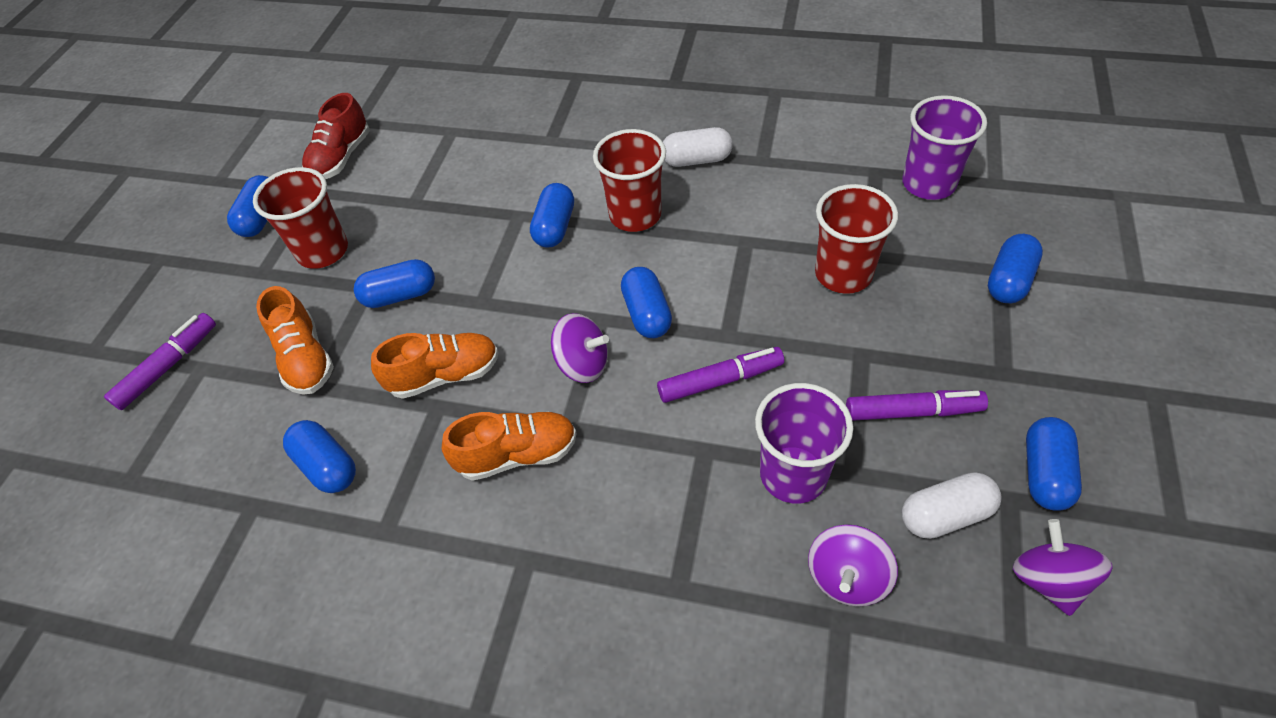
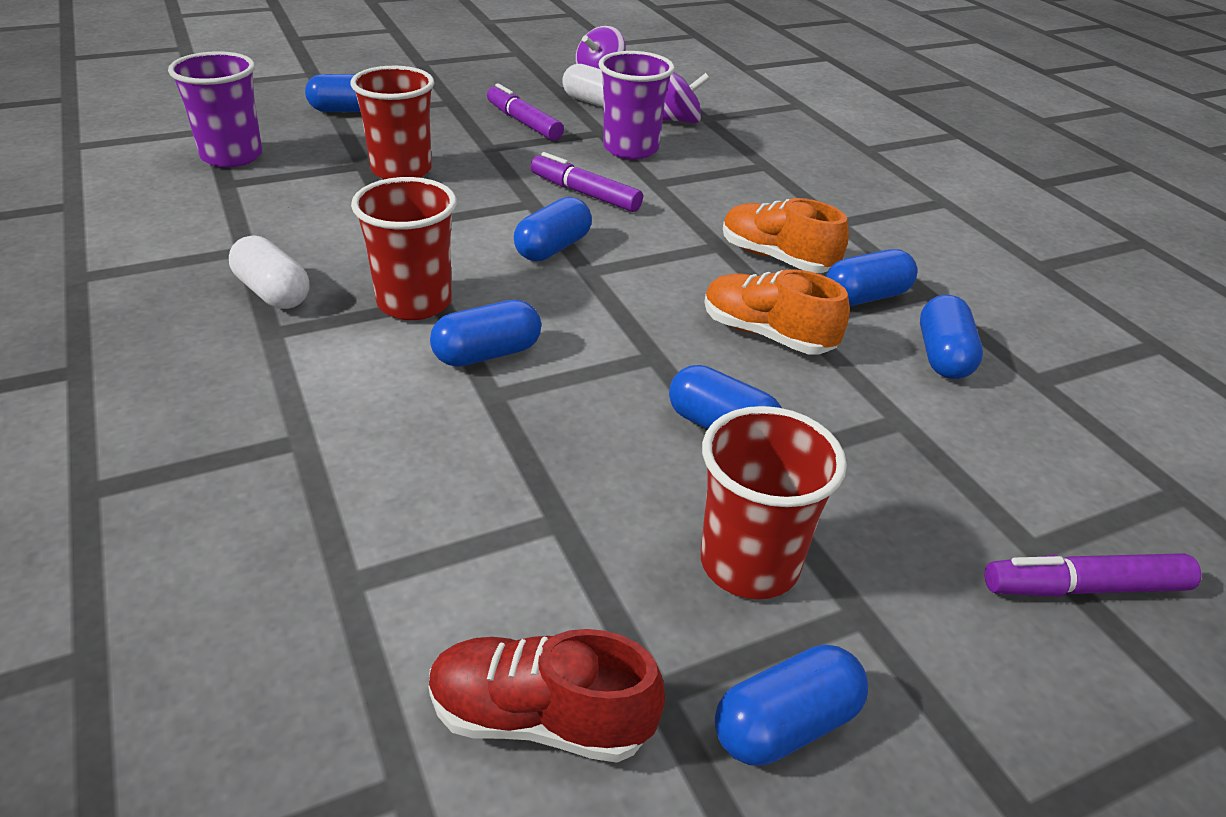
camera: 135 degrees left, 15 degrees down
orange shoe [256,286,334,395] -> none
red shoe [302,93,370,179] -> red shoe turned 150 degrees counterclockwise [429,629,665,763]
purple spinning top [551,313,609,383] -> none
blue capsule [1026,417,1082,511] -> blue capsule moved to [826,249,918,306]

